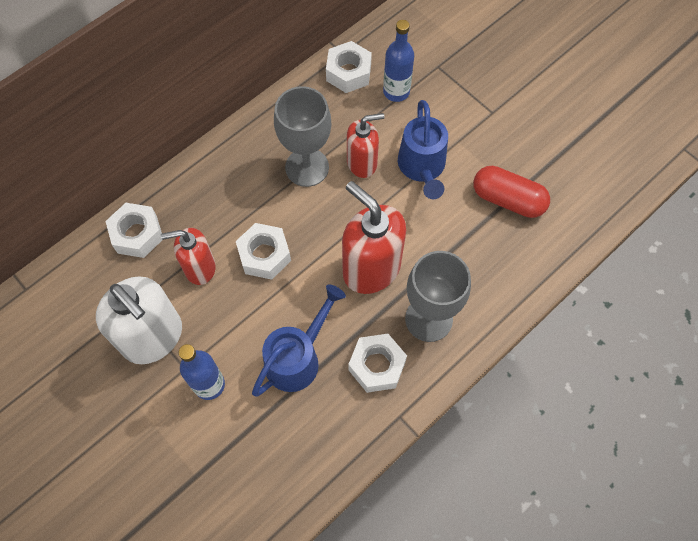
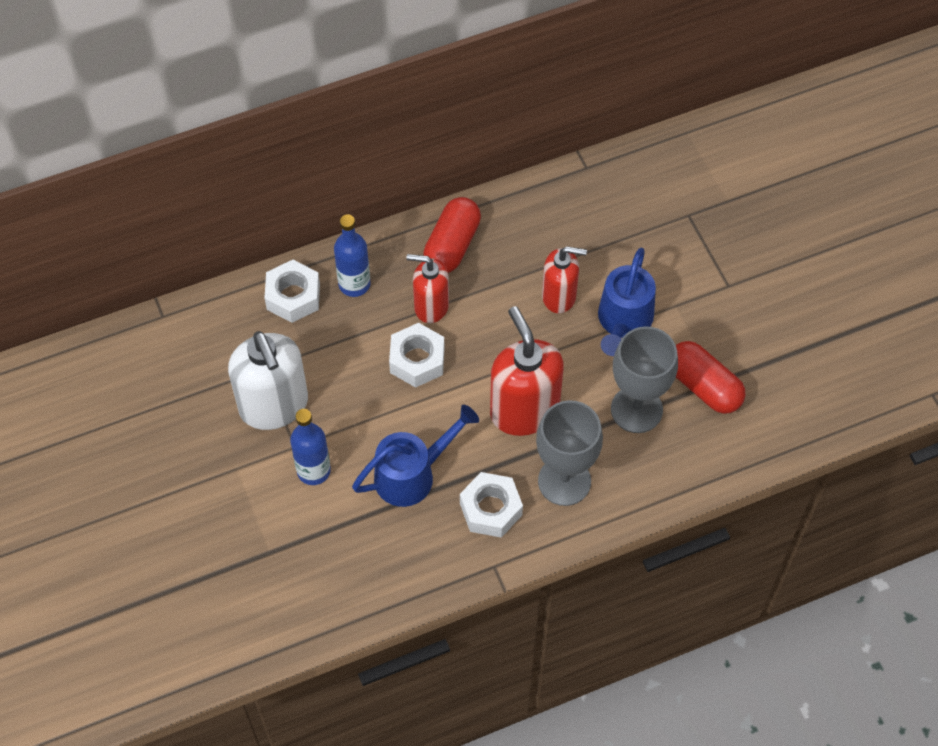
camera: 20 degrees right, 5 degrees down
red soap dispenser [161,228,216,285] -> red soap dispenser moved to [406,254,449,323]
grey goblet [274,86,331,187] -> grey goblet moved to [611,326,678,433]
white nut [326,41,372,93] -> none
blue bottle [383,20,414,102] -> blue bottle moved to [334,214,371,297]
none -> red capsule [423,197,481,273]

